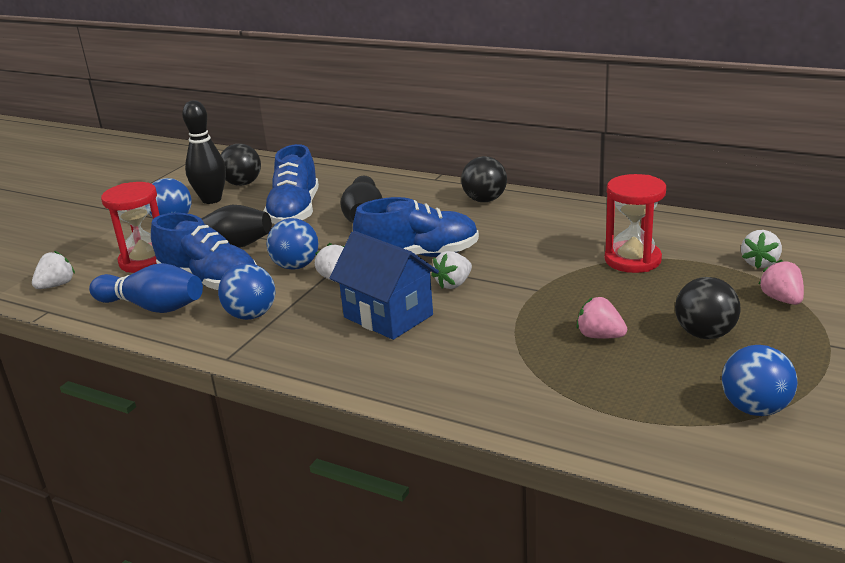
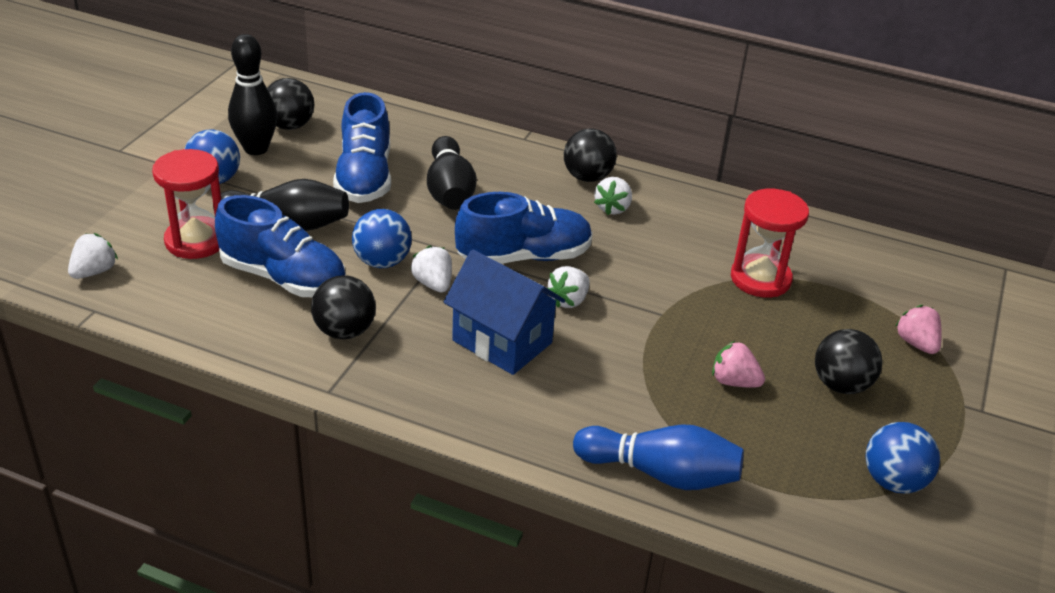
camera: 10 degrees left, 10 degrees up
blue bowling pin [89,263,203,313] -> blue bowling pin moved to [573,424,744,490]
blue ball [218,263,276,320] -> black ball [311,275,376,339]
white strawberry [741,230,782,269] -> white strawberry moved to [594,177,632,215]

